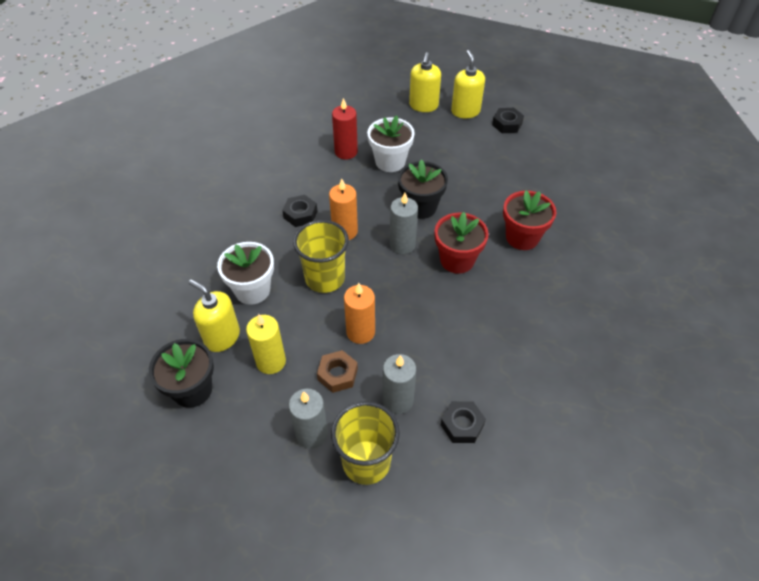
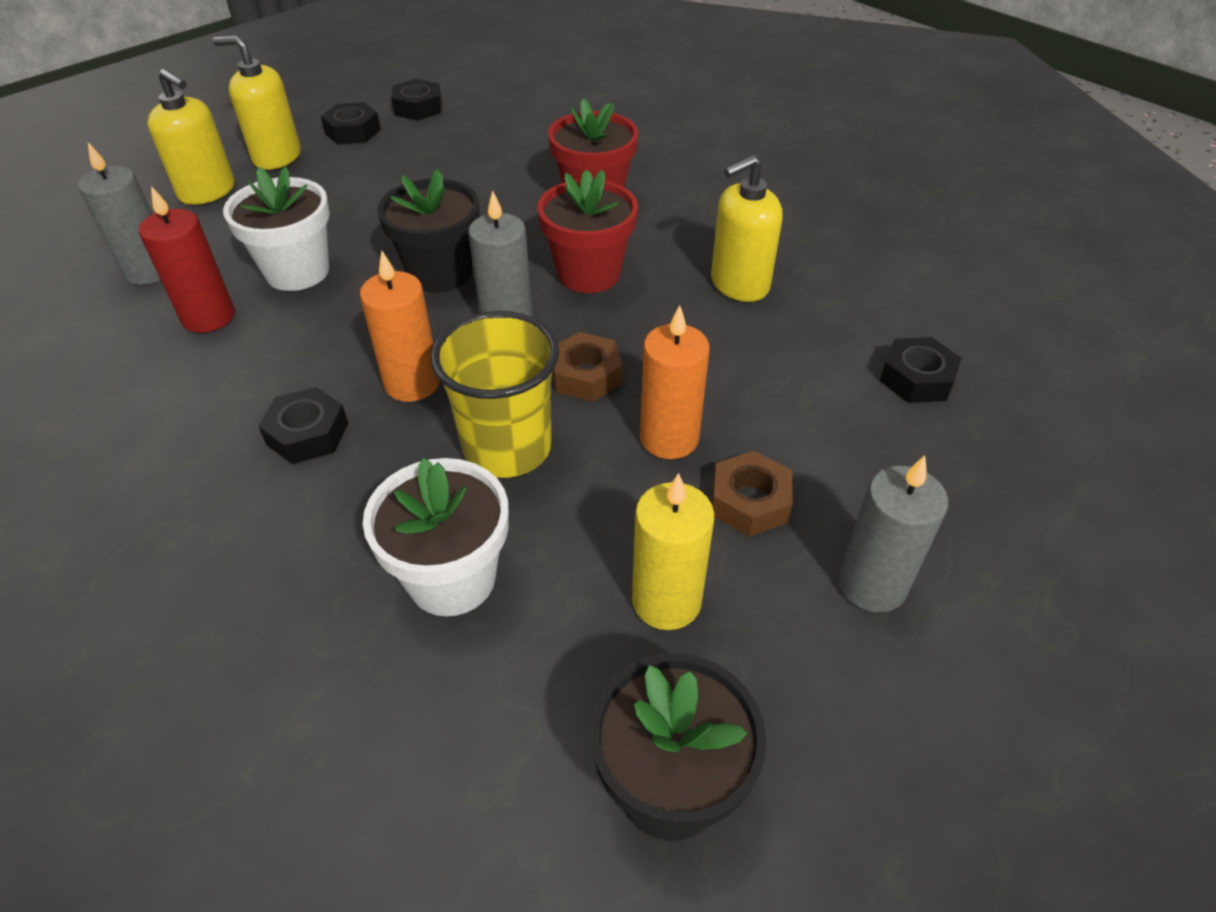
camera: 65 degrees left, 5 degrees down
yellow soap dispenser [189,279,240,352] -> yellow soap dispenser moved to [711,155,782,302]
yellow cup [331,401,400,485] -> none
grey candle [383,354,416,414] -> grey candle moved to [78,143,161,285]
none -> black nut [391,79,442,121]
none -> brown nut [552,332,622,402]

